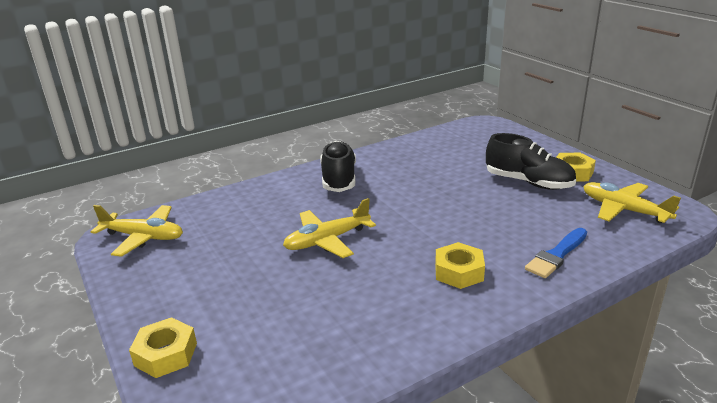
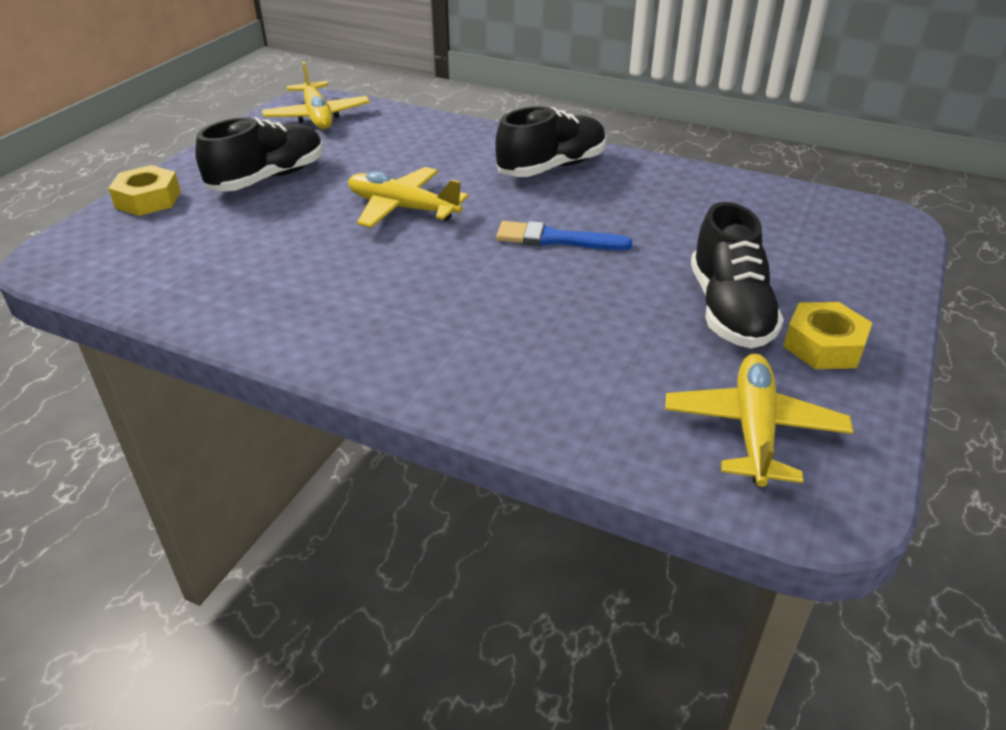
camera: 55 degrees right, 10 degrees up
yellow nut [435,242,485,289] -> none
blue brush [525,228,587,278] -> blue brush moved to [496,221,632,250]
none -> black shoe [195,117,323,192]

